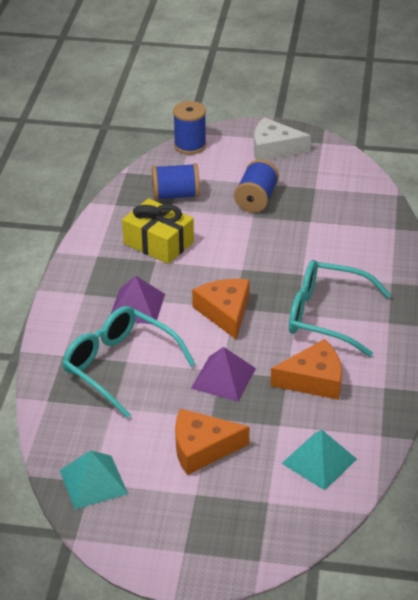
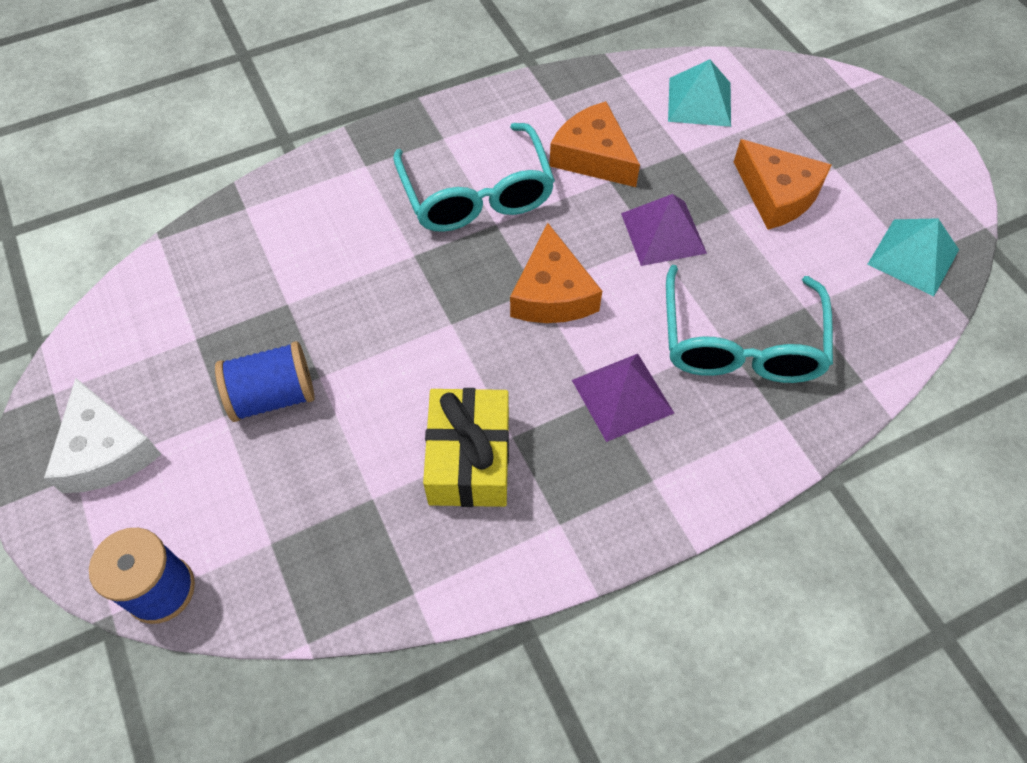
camera: 125 degrees left, 20 degrees up
blue spool [152,163,200,201] -> none
orange cheese [192,279,250,340] -> orange cheese turned 45 degrees counterclockwise [510,223,602,323]

